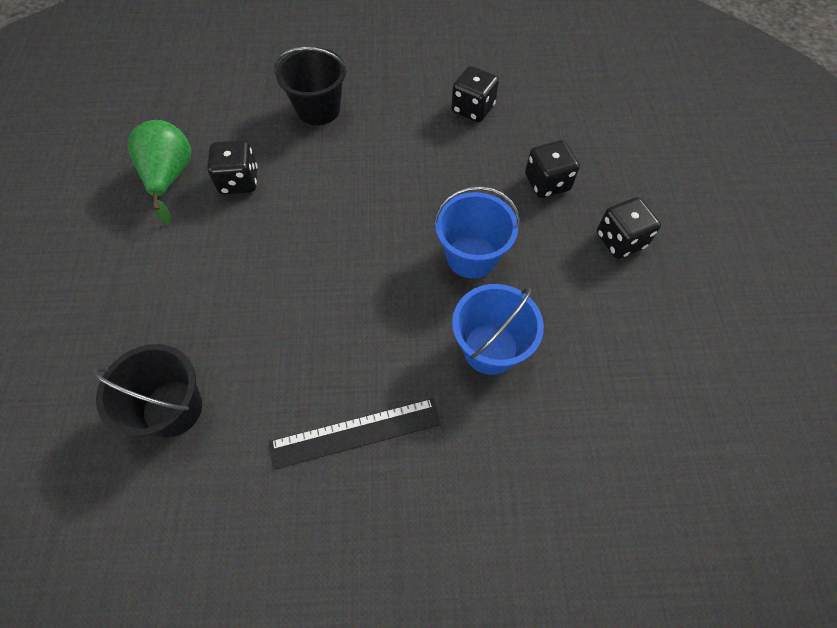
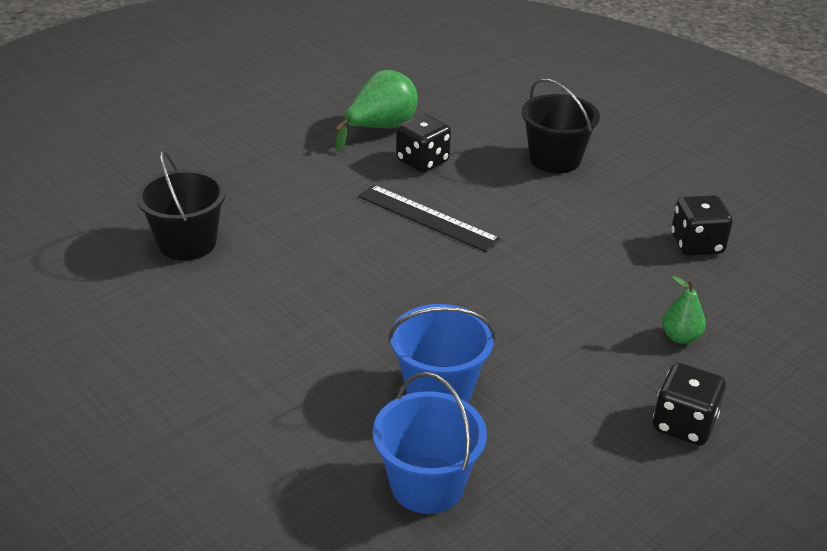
camera: 50 degrees right, 25 degrees down
black ruler [269,398,441,470] -> black ruler moved to [358,185,501,252]
blue bucket [434,186,520,279] -> blue bucket moved to [373,372,487,514]
black dice [525,140,580,198] -> green pear [662,276,706,344]

